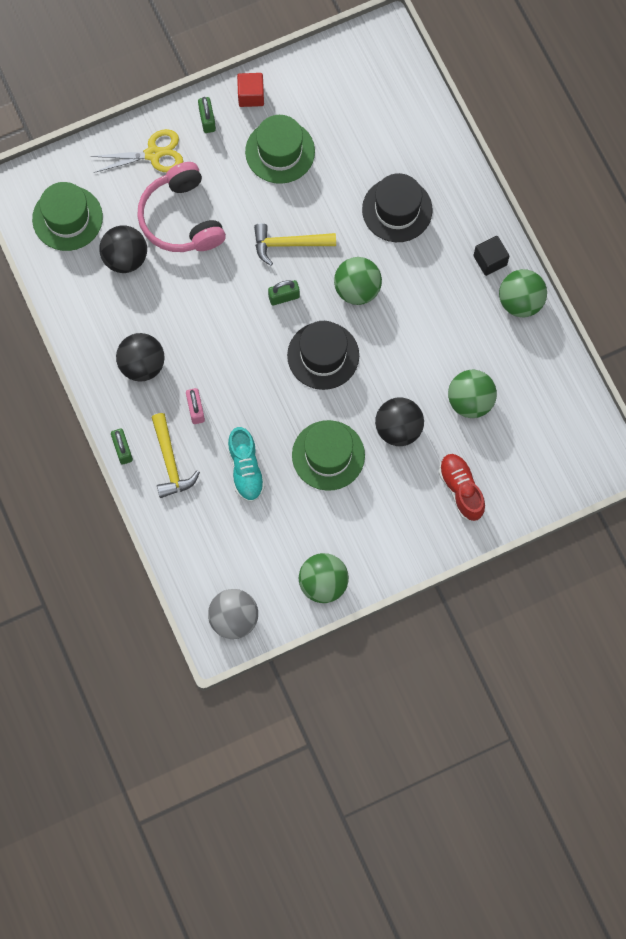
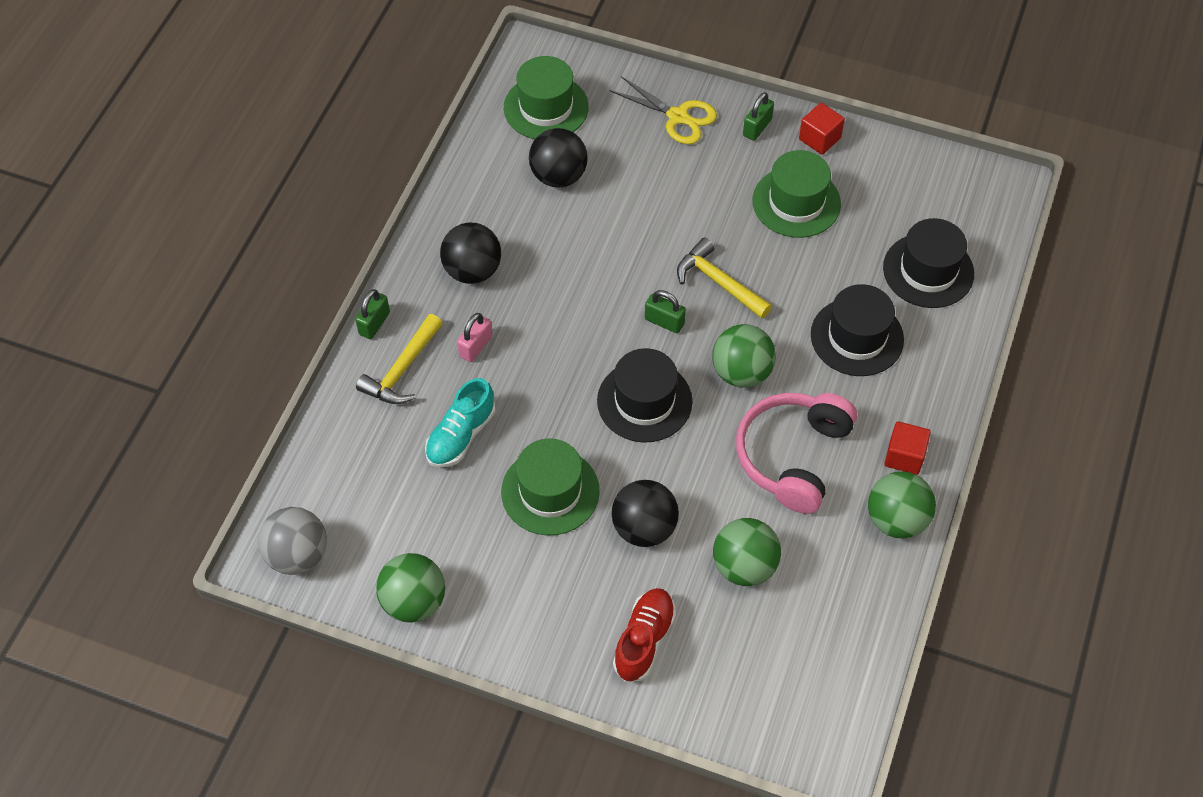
camera: 45 degrees right, 15 degrees down
pink headphones [137,162,226,252] -> pink headphones moved to [736,393,857,514]
black cube [473,236,509,276] -> red cube [884,421,931,475]
none -> black hat [883,218,974,308]

